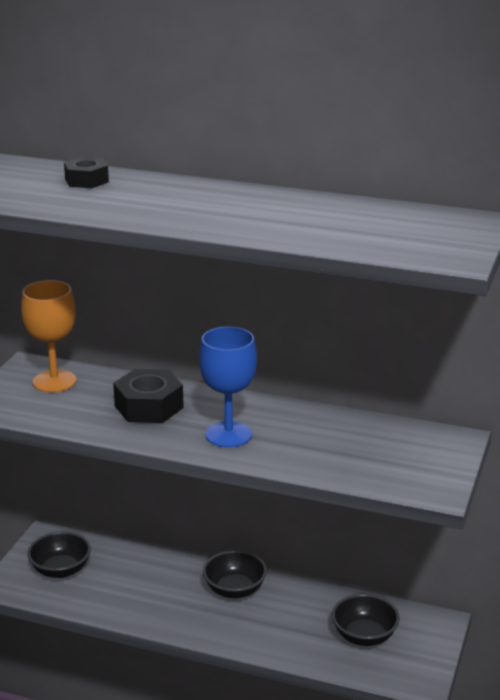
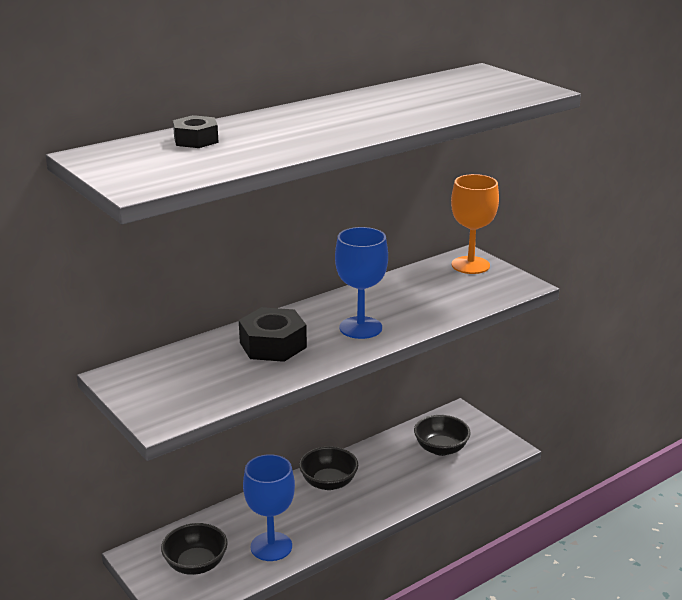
camera: 55 degrees left, 0 degrees up
orange goblet [21,280,76,393] -> orange goblet moved to [451,174,499,274]
none -> blue goblet [243,454,295,561]

